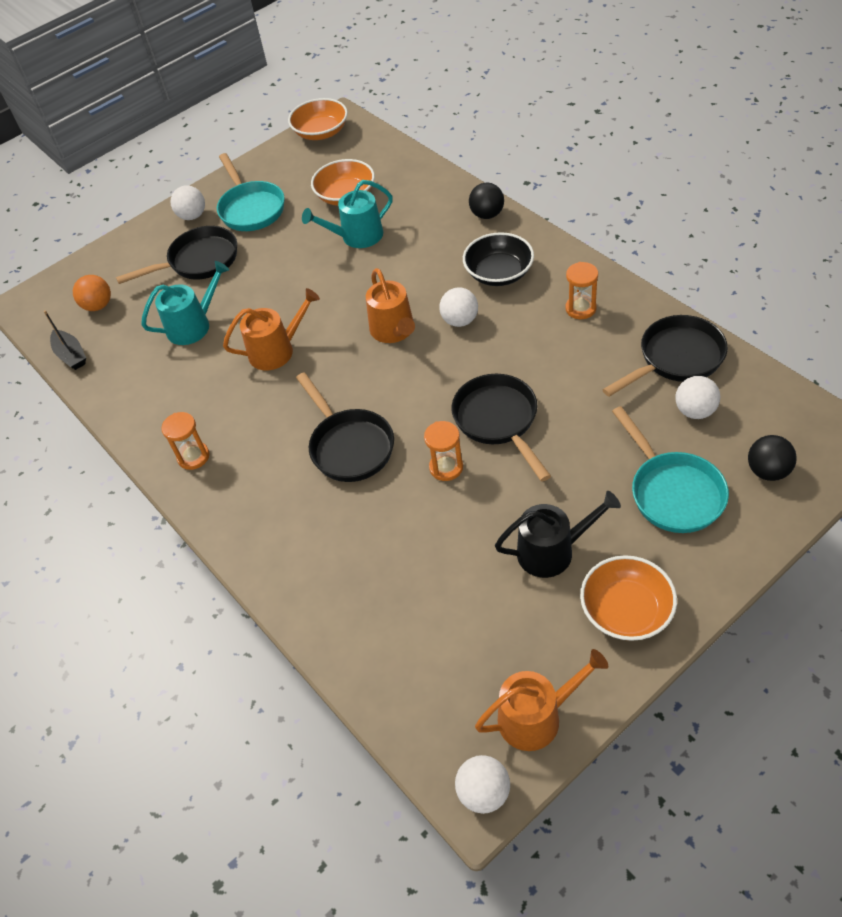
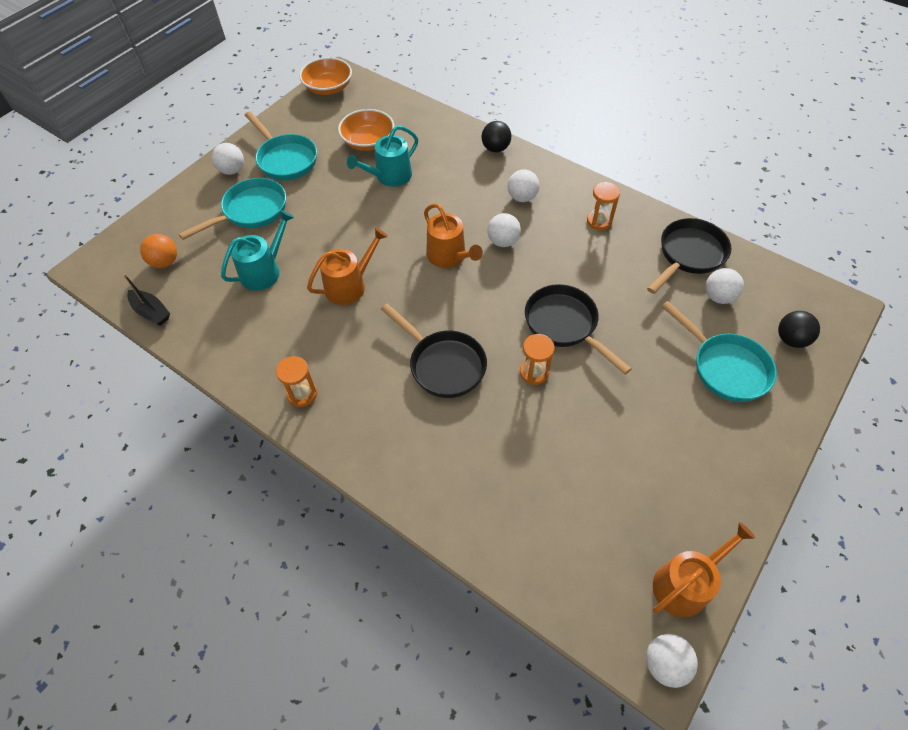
camera: 20 degrees left, 5 degrees up
black pan [116,226,237,284] -> turquoise pan [179,178,286,240]
black bowl [463,232,534,286] -> white ball [508,169,539,202]
black watering can [495,491,621,578] -> none
orange bowl [580,555,677,641] -> none

